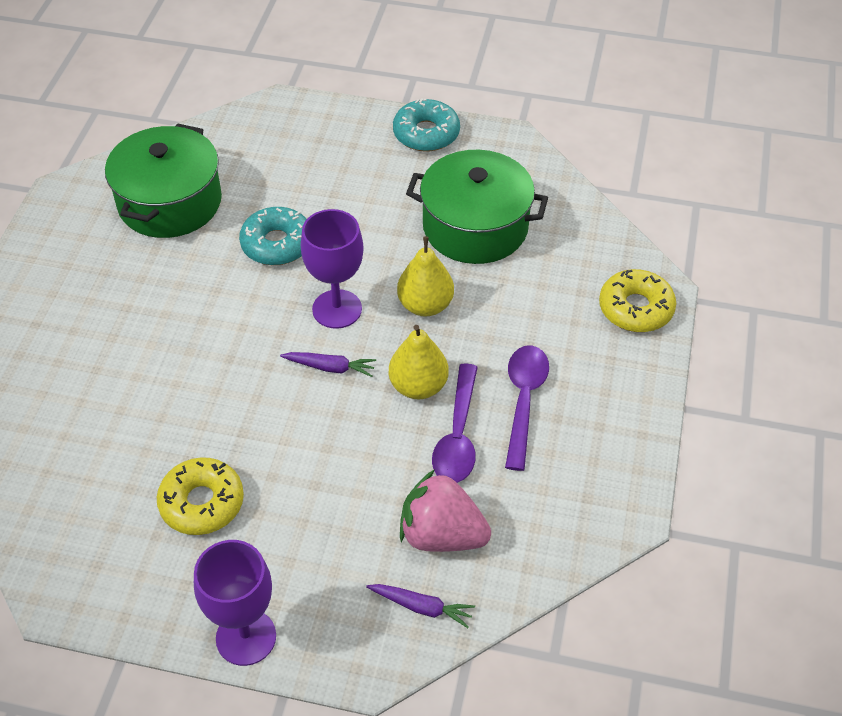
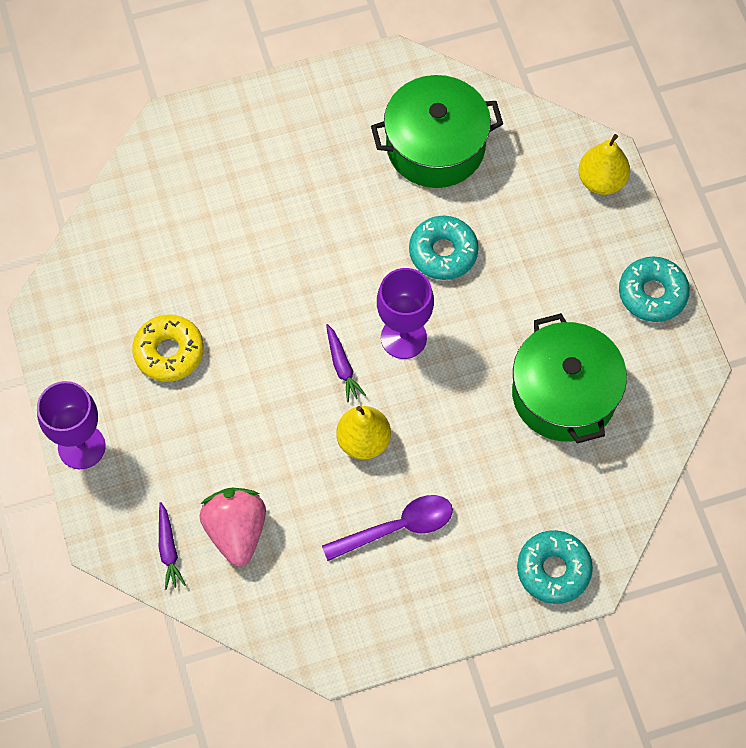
camera: 60 degrees right, 15 degrees up
yellow pear [397,236,454,317] -> yellow pear moved to [578,134,630,195]
purple spoon [432,363,478,483] -> none
yellow donut [599,269,676,332] -> turquoise donut [517,530,593,604]

